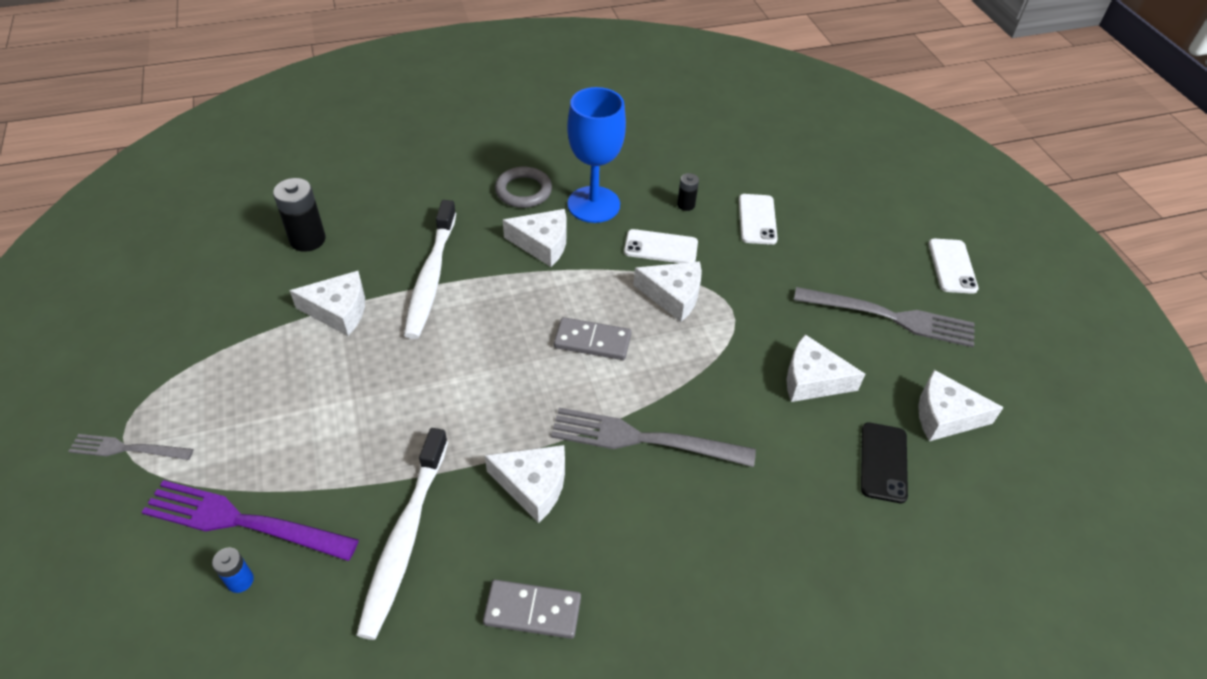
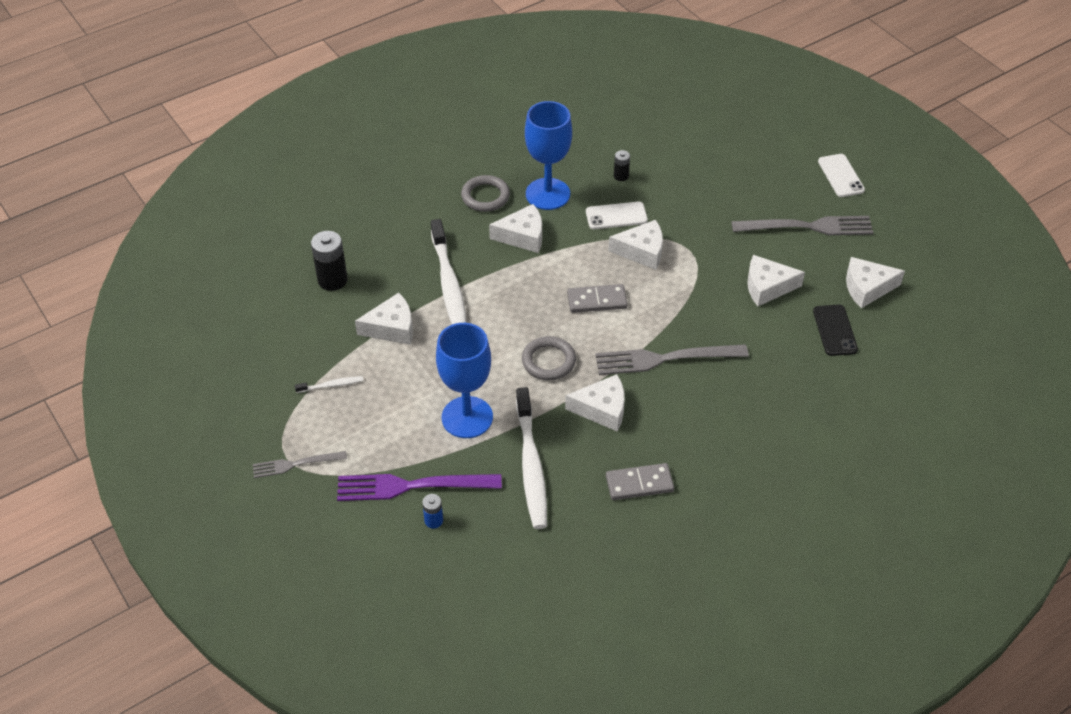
camera: 15 degrees left, 0 degrees up
white phone [739,194,778,245] -> none
none -> white toothbrush [295,376,363,393]
none -> blue goblet [436,323,493,438]
none -> grey ring [522,336,576,380]

